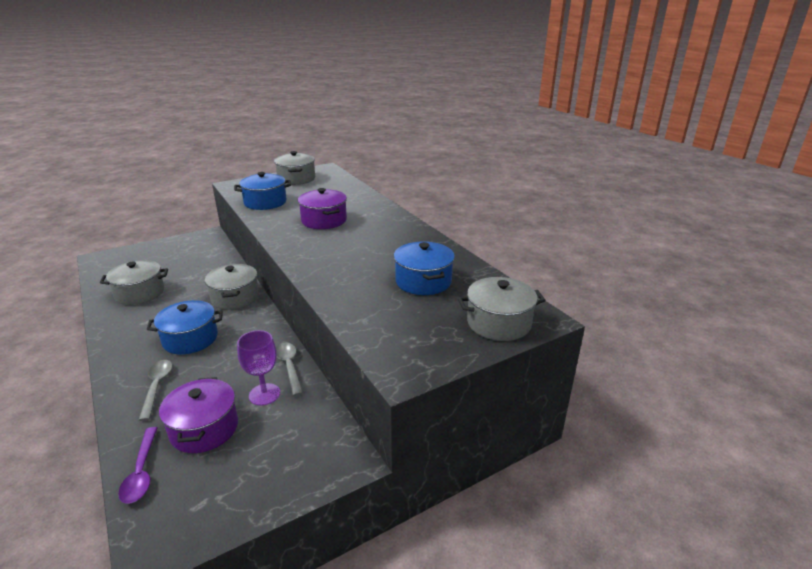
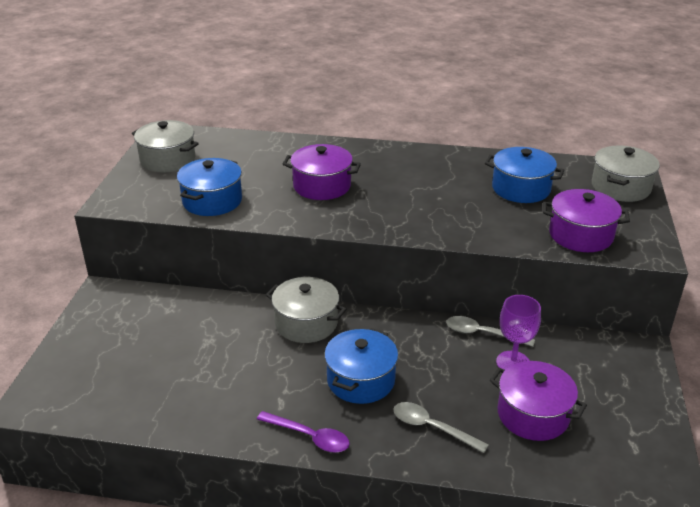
camera: 50 degrees left, 5 degrees up
grey pot [100,260,168,305] -> none
purple spoon [118,427,157,504] -> purple spoon moved to [257,411,350,453]
none -> purple pot [543,189,630,252]

